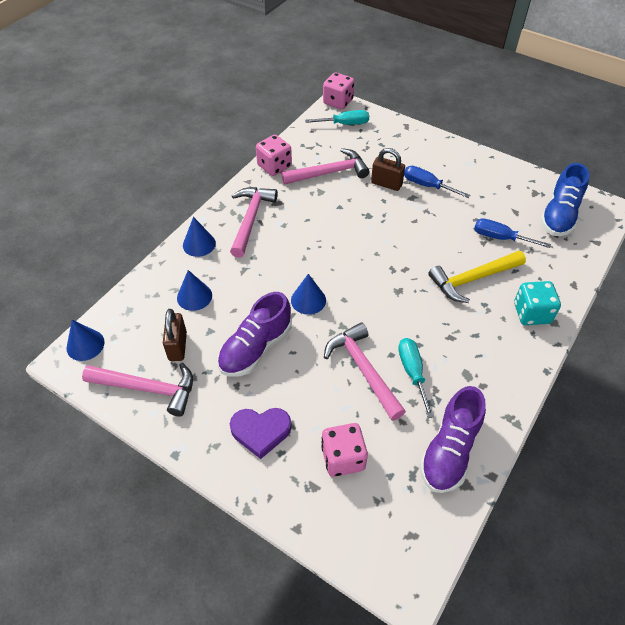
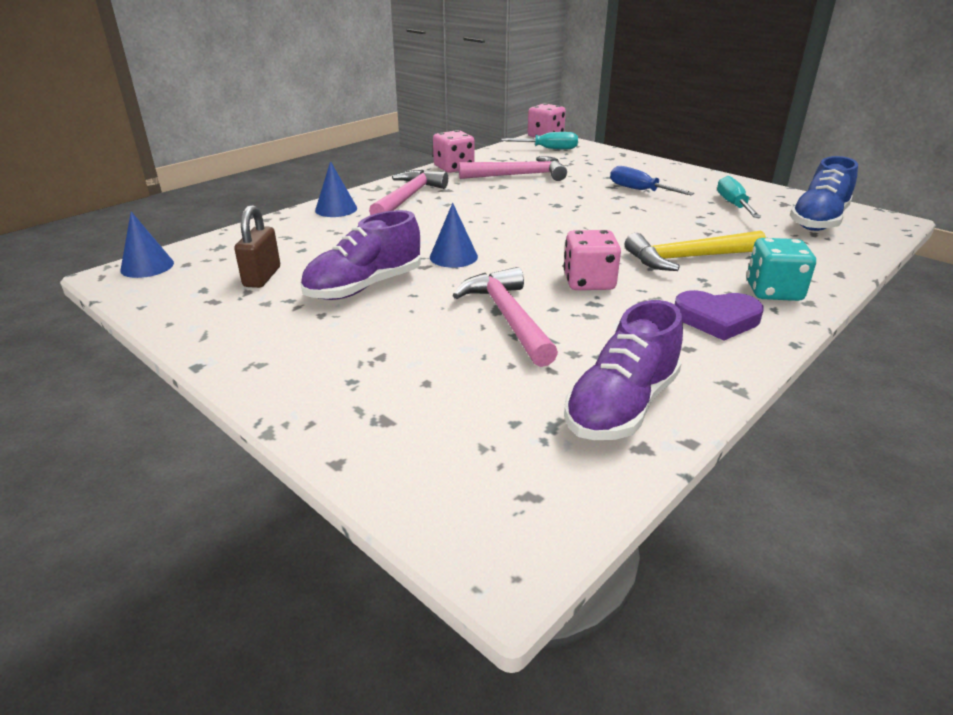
camera: 10 degrees right, 20 degrees down
pink hammer [82,363,193,417] -> none
blue cone [177,270,212,311] -> none
purple heart [230,408,291,459] -> purple heart moved to [675,290,764,341]
pink dice [321,423,368,477] -> pink dice moved to [563,230,621,290]
brown padlock [371,148,405,191] -> none
turquoise screwdriver [398,338,434,418] -> turquoise screwdriver moved to [717,176,761,218]
blue screwdriver [474,218,551,248] -> none

